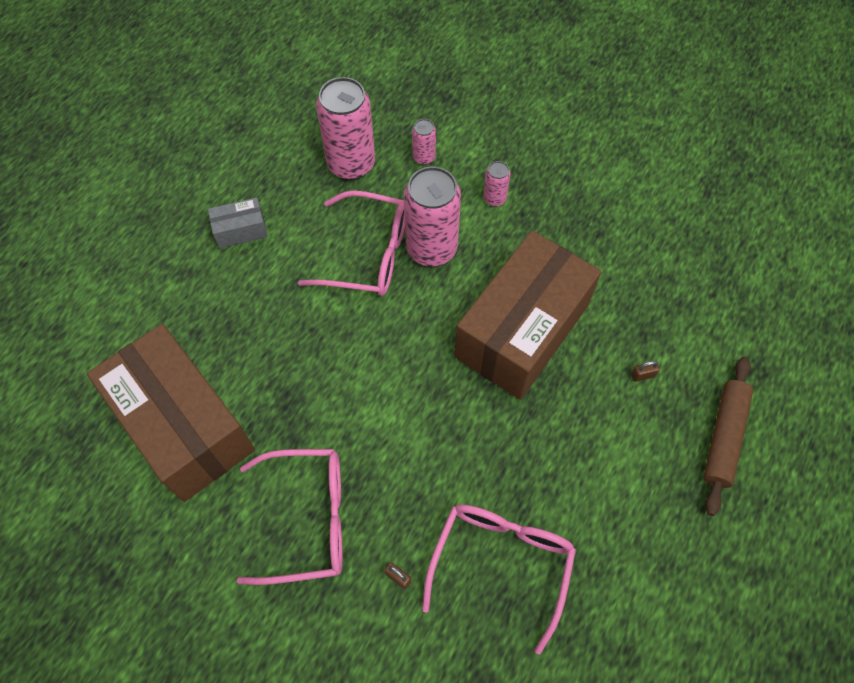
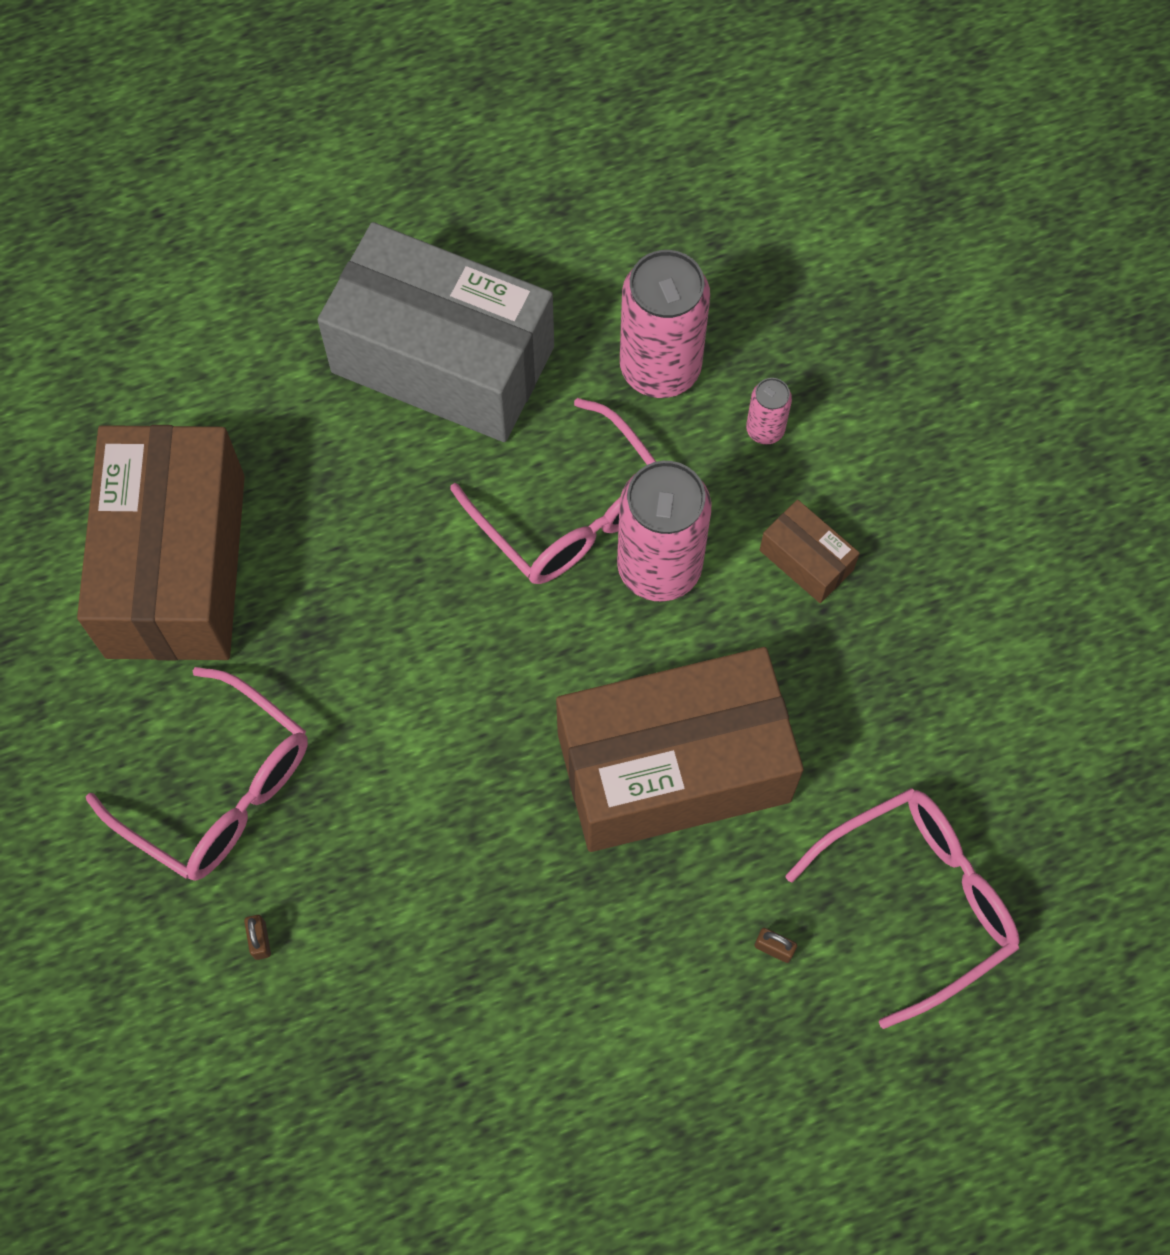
camera: 40 degrees right, 5 degrees up
grey box [208,197,268,249] -> grey box [318,222,554,442], size x2.44
pink glasses [422,504,576,655] -> pink glasses moved to [785,788,1020,1029]
pink can [483,161,511,207] -> brown box [760,500,860,603]
brown rolling pin [703,357,753,516] -> none

